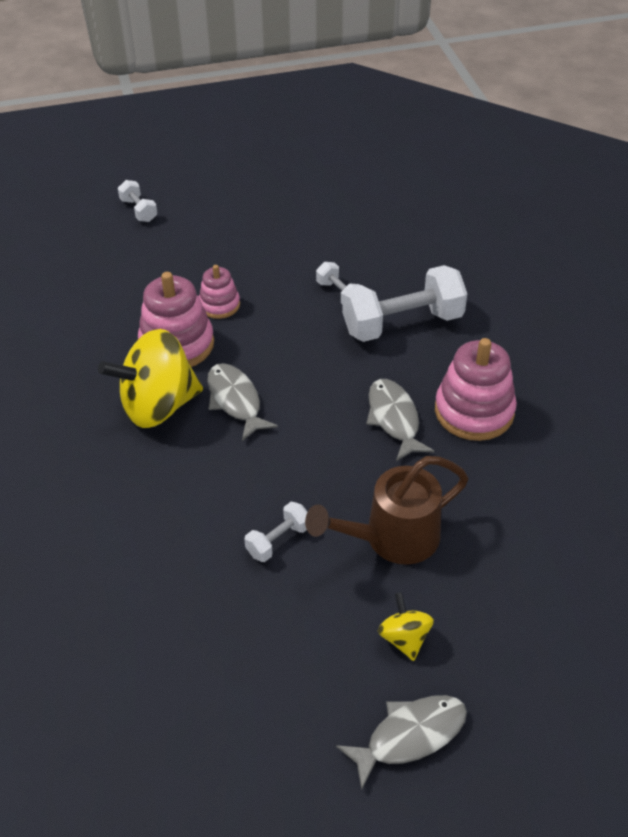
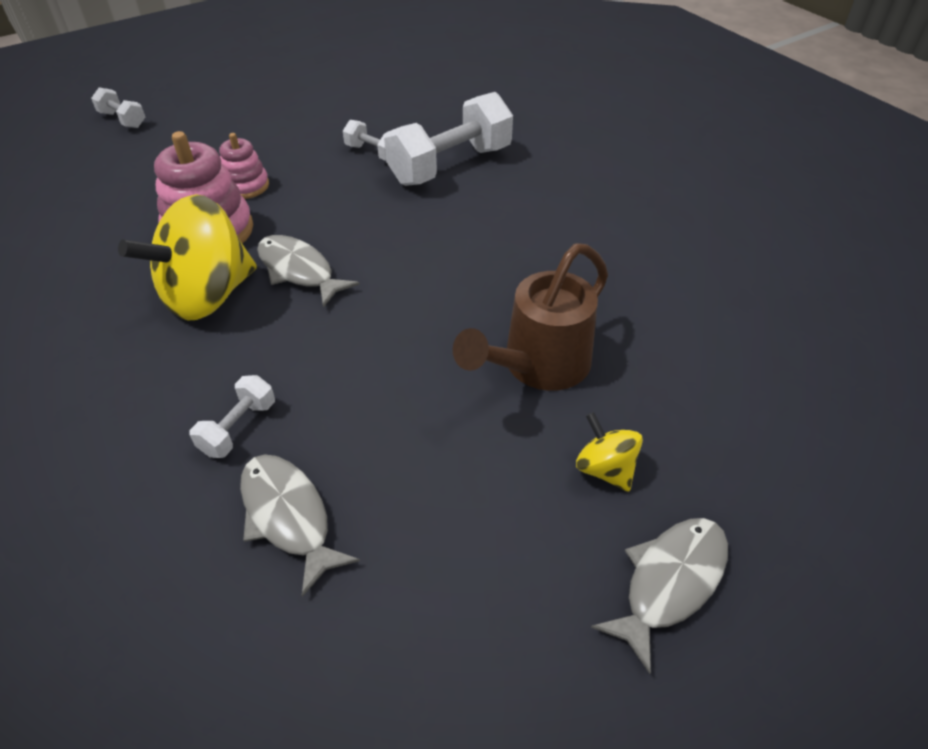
camera: 20 degrees left, 0 degrees up
white dumbbell [244,502,307,562] -> white dumbbell moved to [190,375,275,458]
grey fish [366,379,434,461] -> grey fish moved to [240,454,360,597]
pink stacking toy [435,338,517,441] -> none

